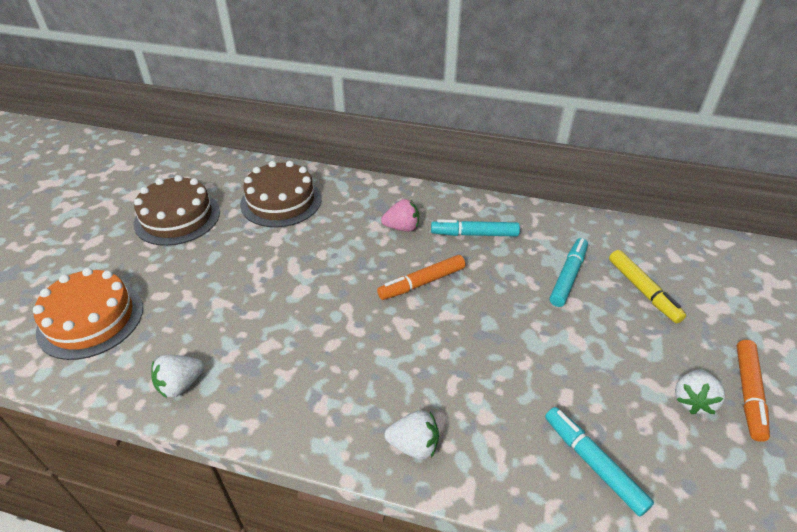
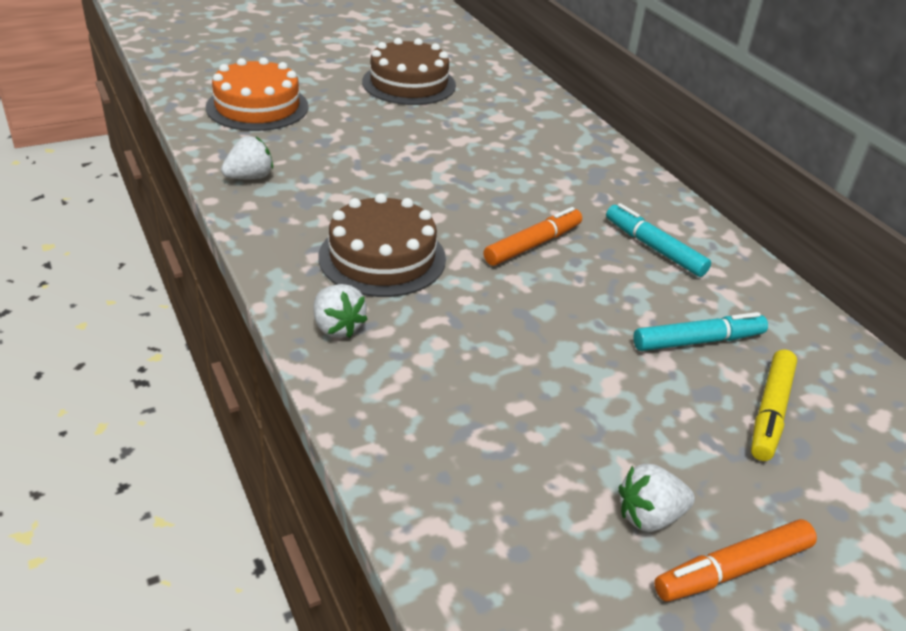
camera: 45 degrees right, 5 degrees down
white strawberry [151,355,204,398] -> white strawberry turned 135 degrees clockwise [221,136,273,179]
brown cake [240,161,322,227] -> brown cake moved to [318,193,446,297]
orange marker [377,255,465,300] -> orange marker turned 120 degrees clockwise [483,207,582,266]
pink strawberry [381,199,419,232] -> none
turquoise marker [545,407,654,516] -> none

